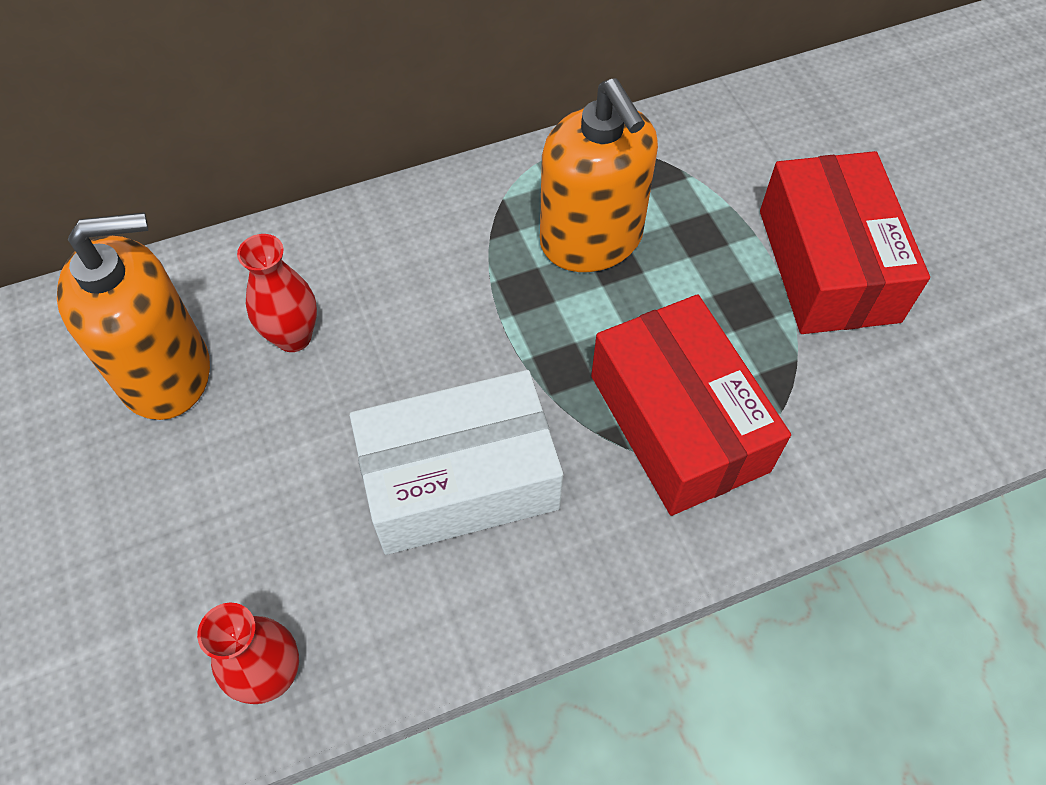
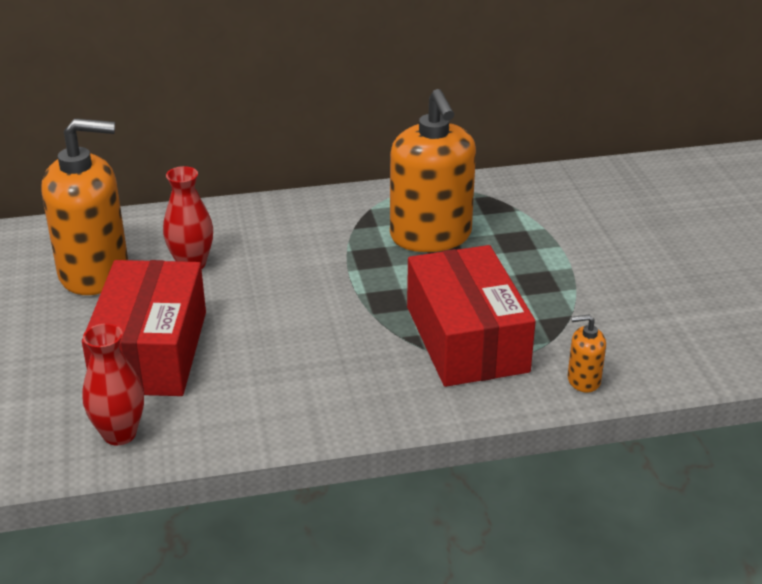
camera: 10 degrees right, 25 degrees down
white box [350,370,563,555] -> none
red box [760,151,930,334] -> red box moved to [82,260,206,396]
none -> orange soap dispenser [568,314,606,393]

